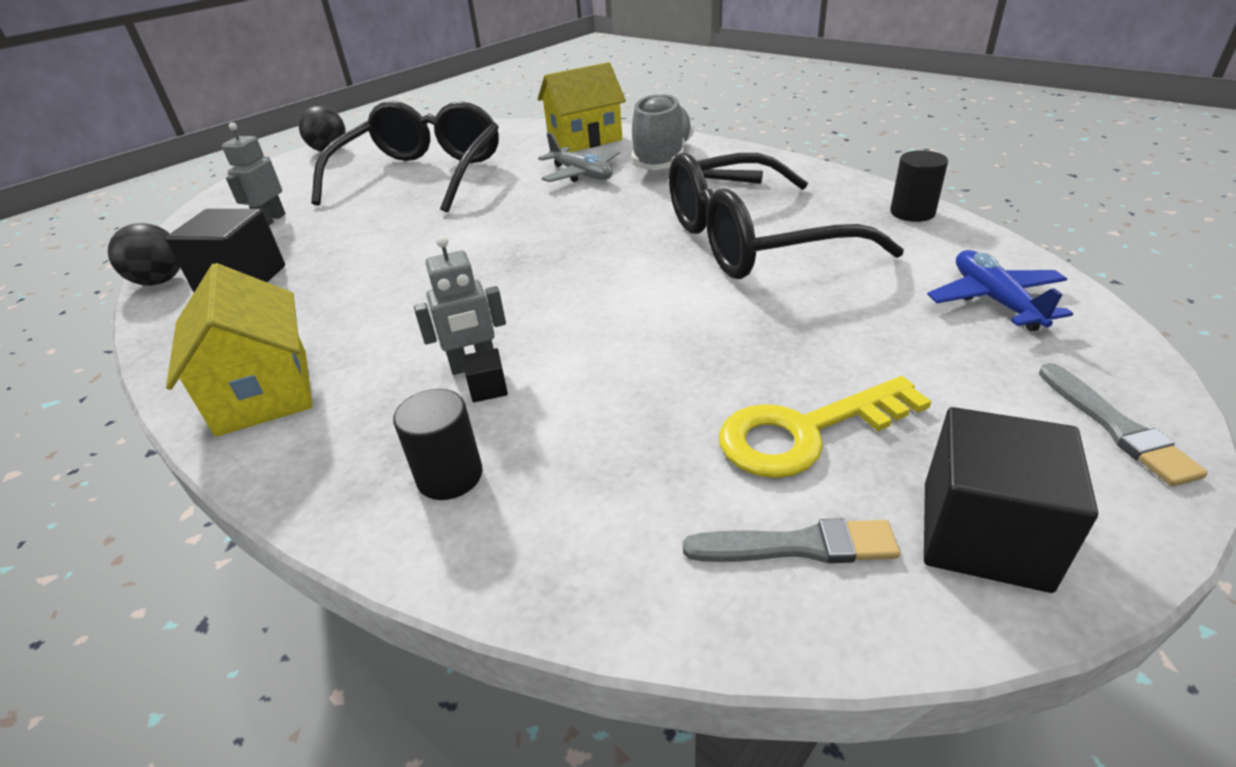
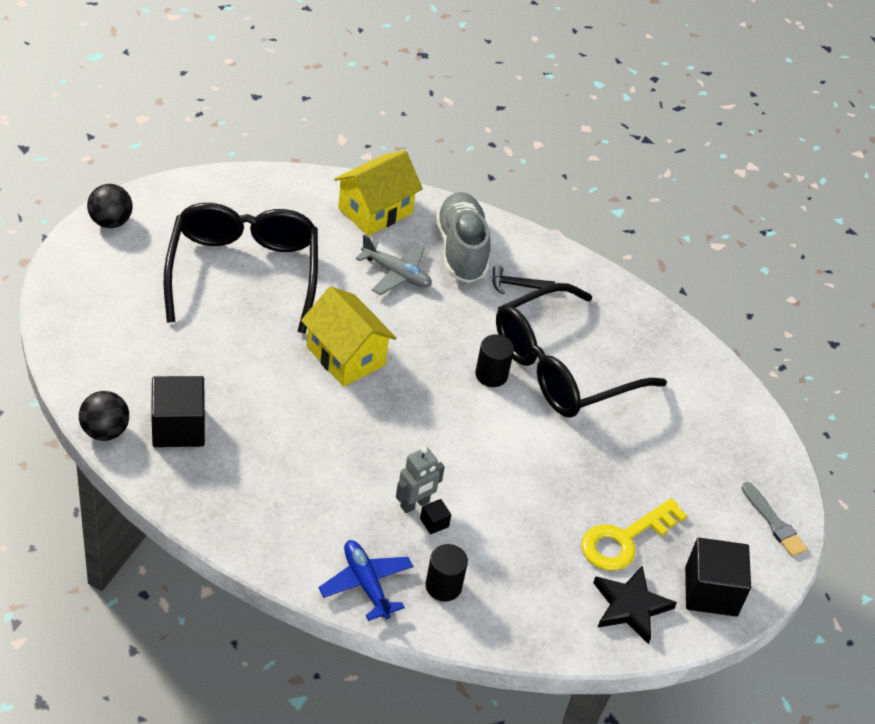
camera: 25 degrees left, 10 degrees up
yellow house [166,263,312,437] -> yellow house moved to [301,286,396,387]
grey robot [222,122,286,225] -> none
grey brush [683,518,900,563] -> black star [593,565,677,644]
black cylinder [890,150,948,222] -> black cylinder moved to [475,334,514,387]
blue plane [927,250,1073,331] -> blue plane moved to [319,540,413,621]

